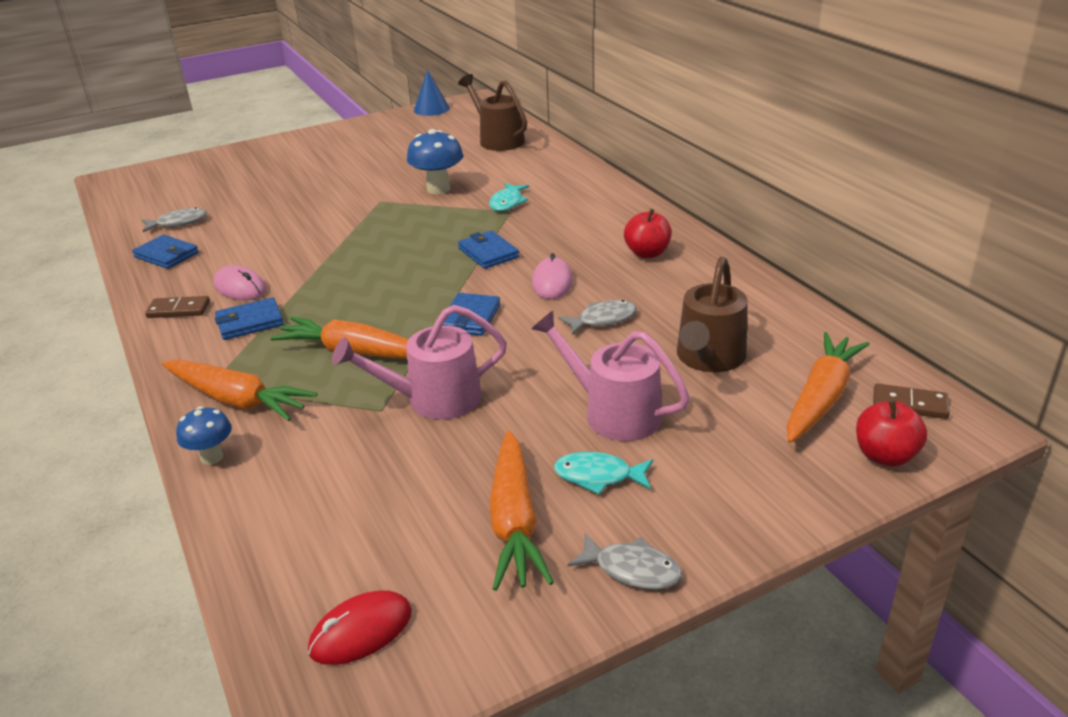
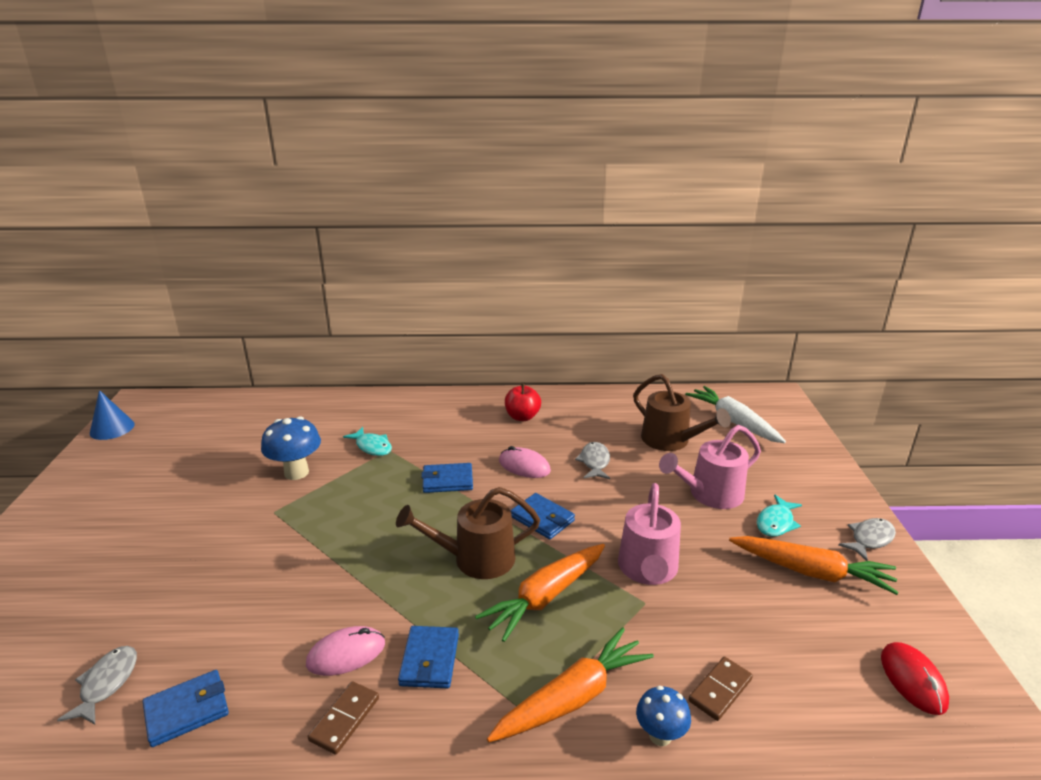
camera: 65 degrees left, 5 degrees down
brown watering can [458,74,527,151] -> brown watering can moved to [396,487,540,579]
orange carrot [787,332,870,443] -> white carrot [685,386,786,443]
red apple [856,400,927,467] -> none
brown domino [873,383,950,419] -> brown domino moved to [689,657,753,721]

